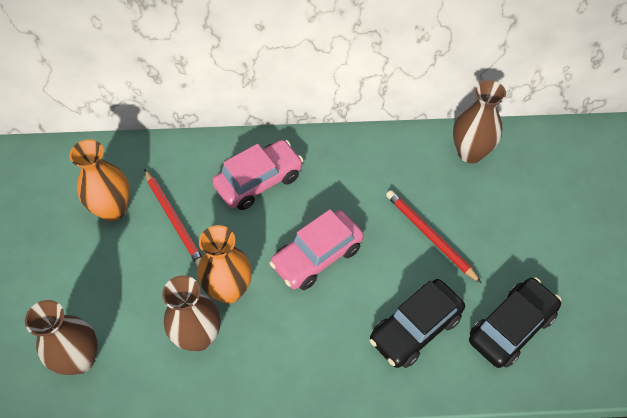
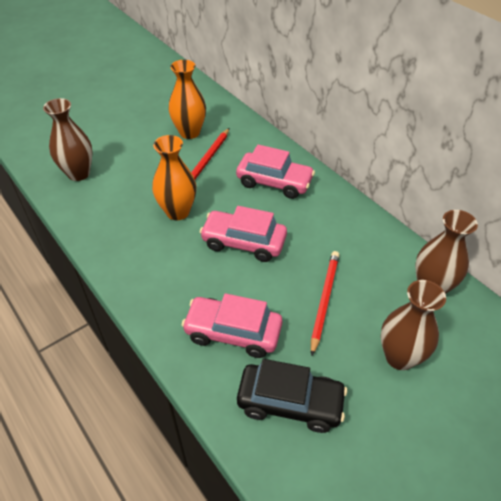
camera: 55 degrees right, 10 degrees down
brown vase [162,275,221,351] -> brown vase moved to [381,280,446,370]
black car [369,279,465,368] -> pink car [182,293,282,358]

